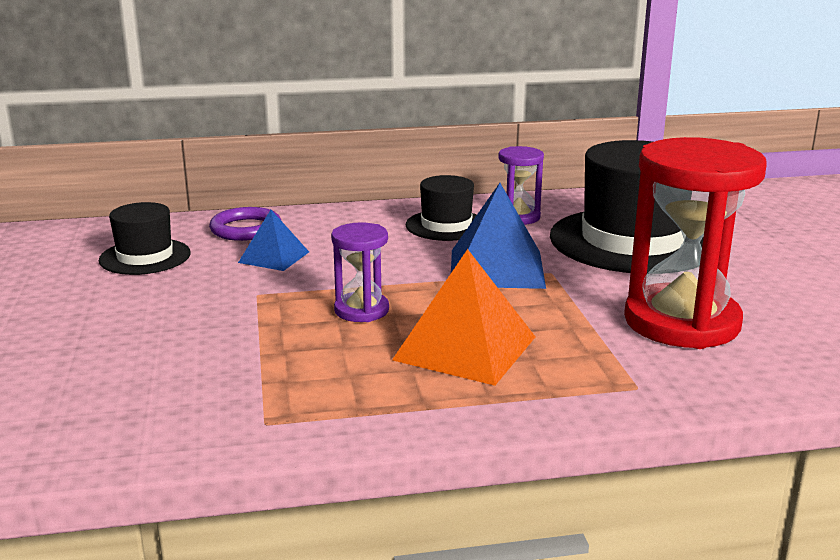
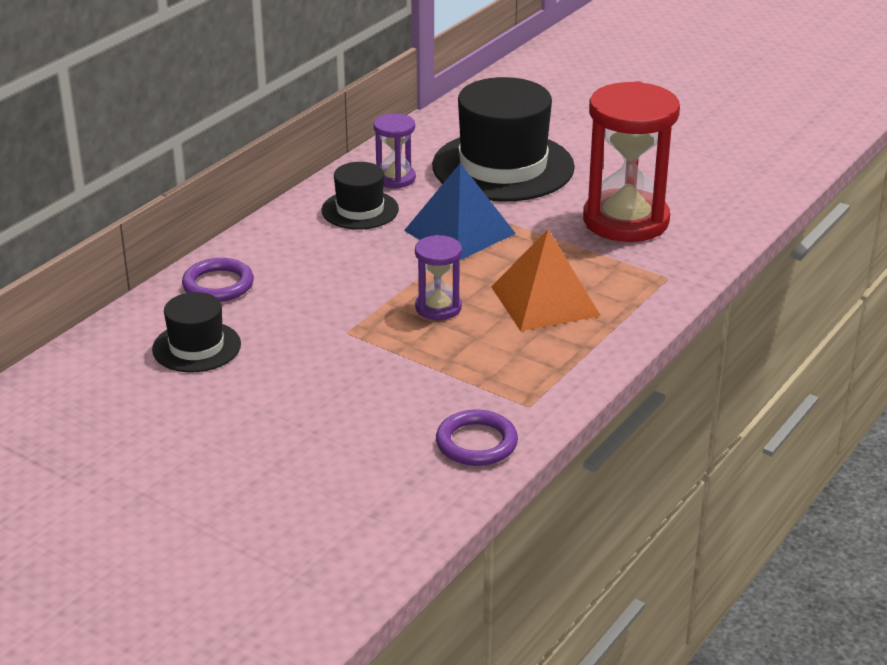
camera: 45 degrees left, 10 degrees up
blue pyramid [238,210,309,271] -> none
none -> purple ring [436,410,518,466]

